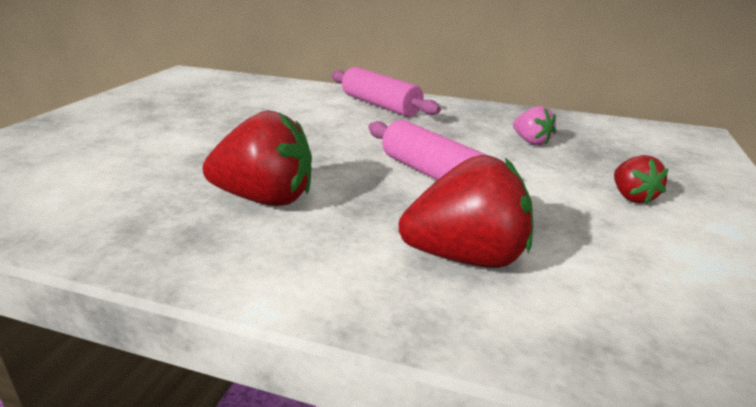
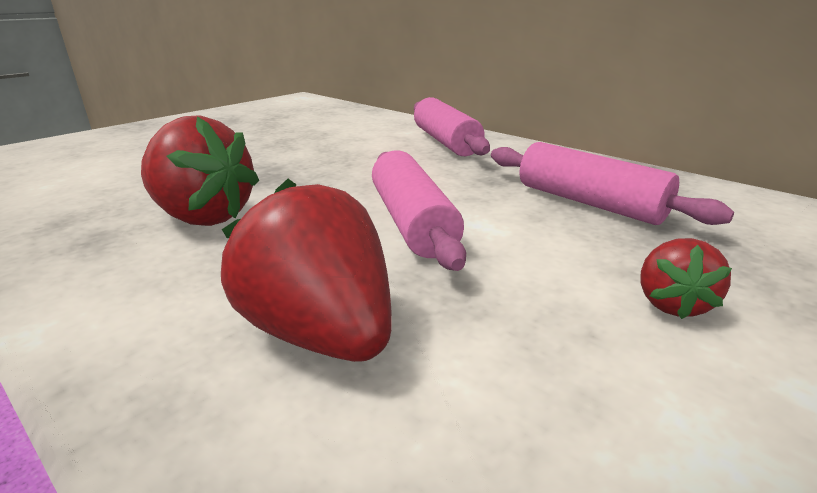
camera: 25 degrees right, 0 degrees up
red strawberry [399,155,533,268] -> red strawberry turned 150 degrees counterclockwise [221,179,392,362]
pink strawberry [513,106,556,145] -> pink rolling pin [491,142,734,225]

